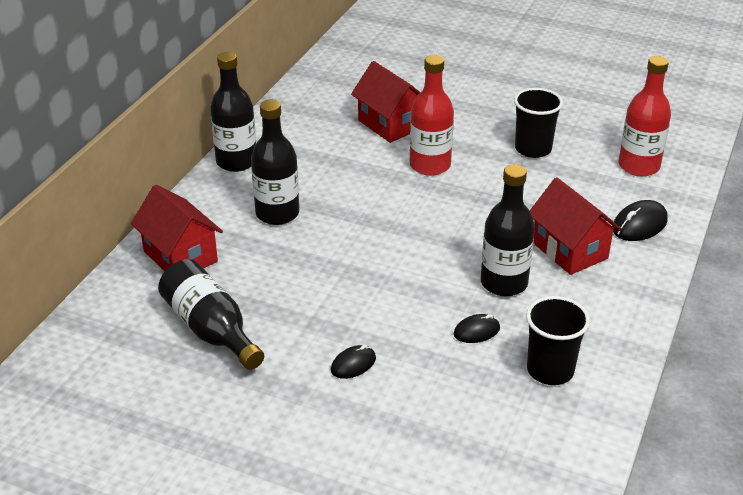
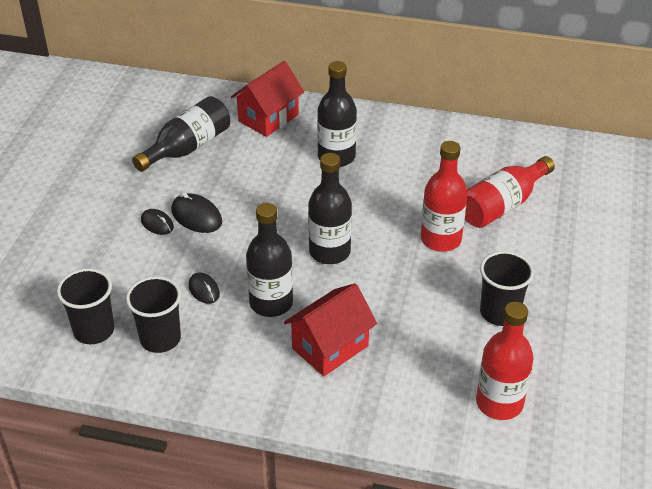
camera: 80 degrees right, 5 degrees up
black bottle [210,52,256,172] -> black bottle moved to [308,153,352,264]
red house [351,61,421,143] -> red bottle [465,156,555,228]
black mouse [612,200,668,241] -> black mouse moved to [171,192,222,233]
none -> black cup [57,268,114,344]

